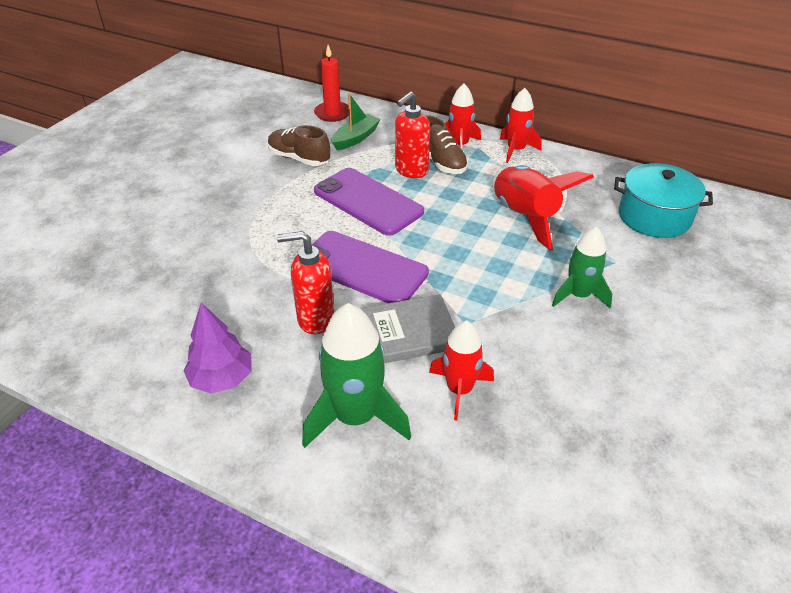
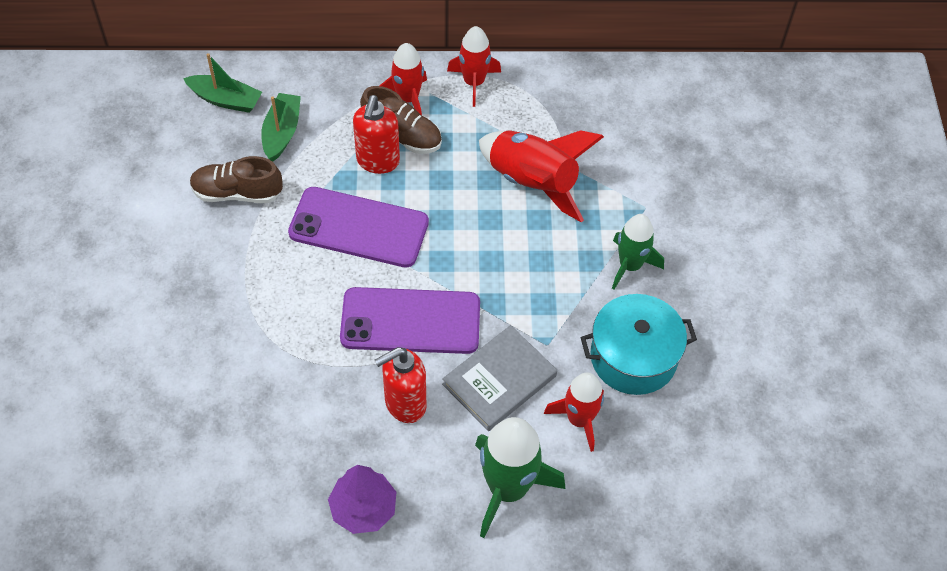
camera: 30 degrees left, 15 degrees up
red candle [314,45,349,122] -> green boat [183,53,262,113]
turquoise pot [614,163,713,238] -> turquoise pot moved to [581,294,697,395]

